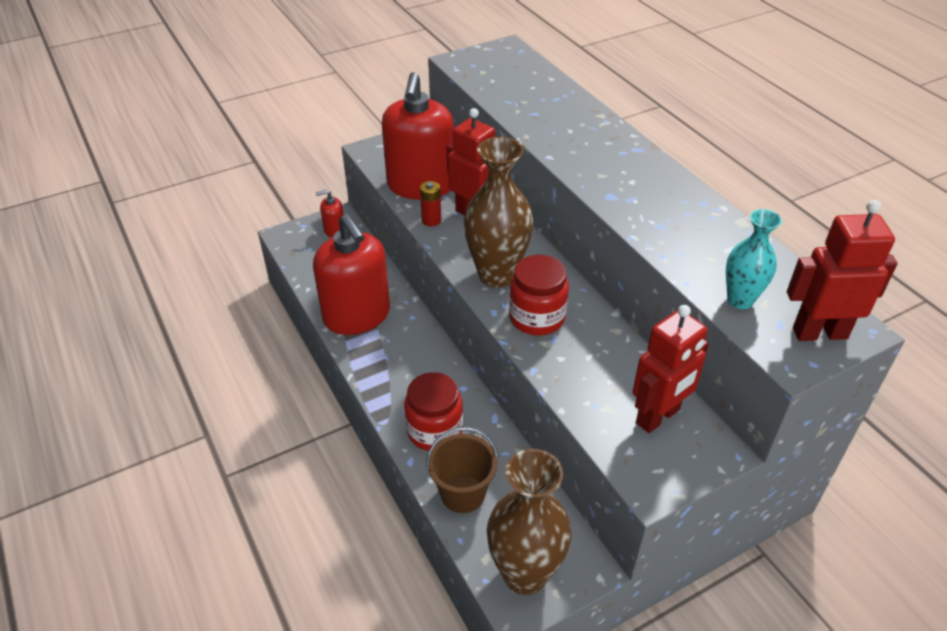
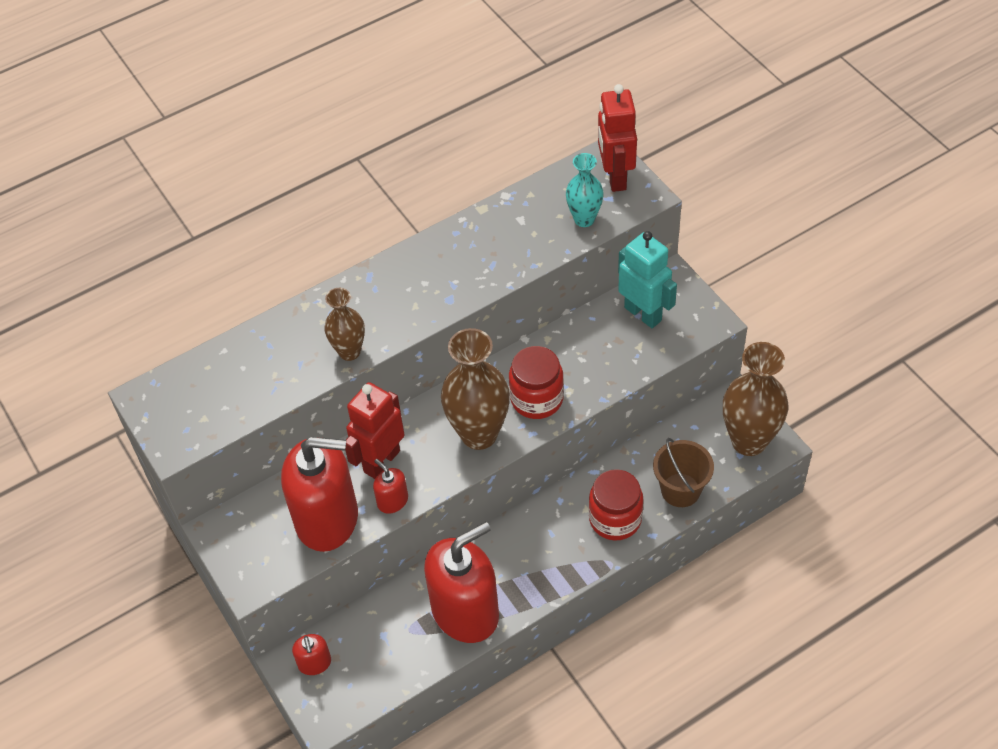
camera: 90 degrees left, 10 degrees up
red battery [420,181,441,226] -> red soap dispenser [373,459,408,514]
red robot [633,305,709,433] -> turquoise robot [618,231,677,328]
none -> brown vase [325,288,365,361]

